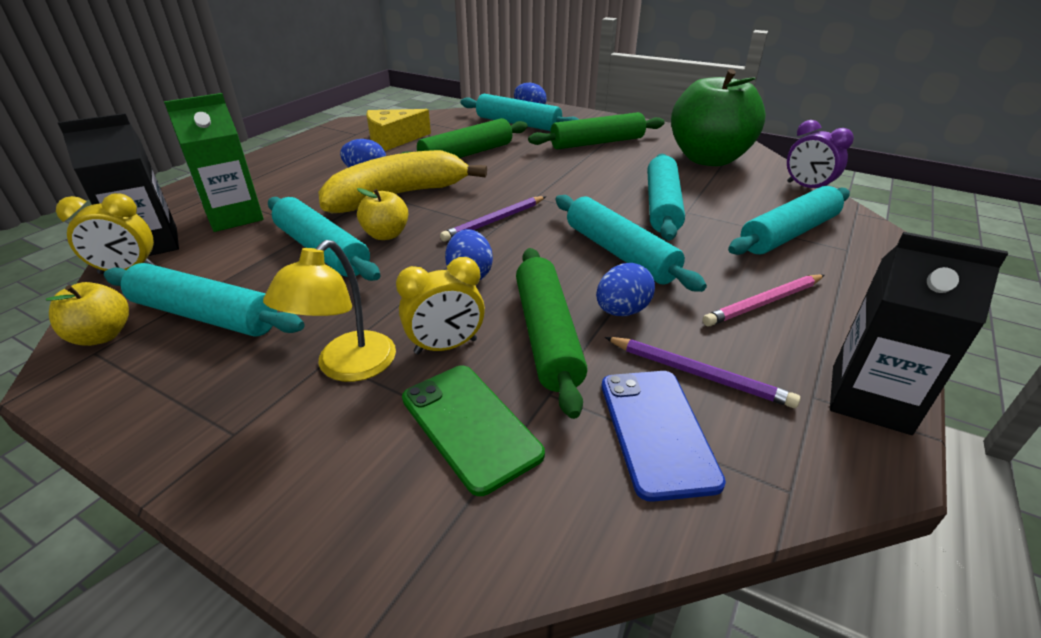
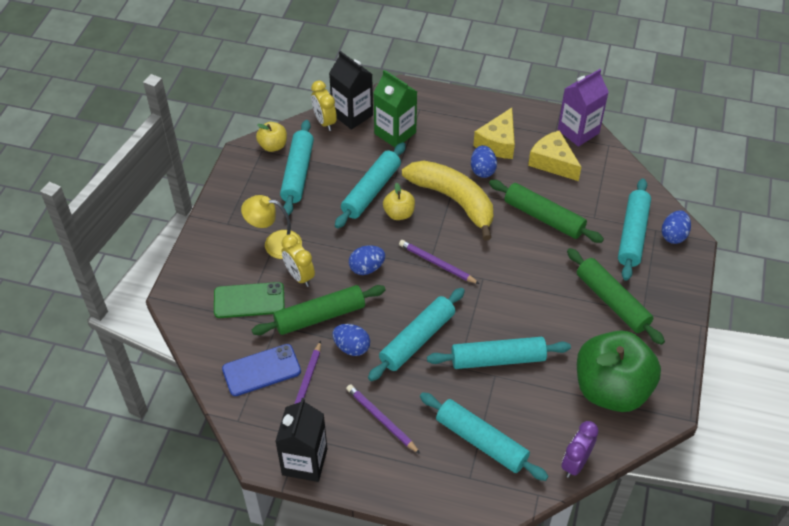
camera: 75 degrees right, 15 degrees up
green phone [402,365,545,496] -> green phone turned 45 degrees clockwise [214,282,285,318]
pink pencil [703,274,825,326] -> purple pencil [346,384,420,454]
none -> yellow cheese [473,108,515,159]
none -> purple carton [558,69,609,147]

